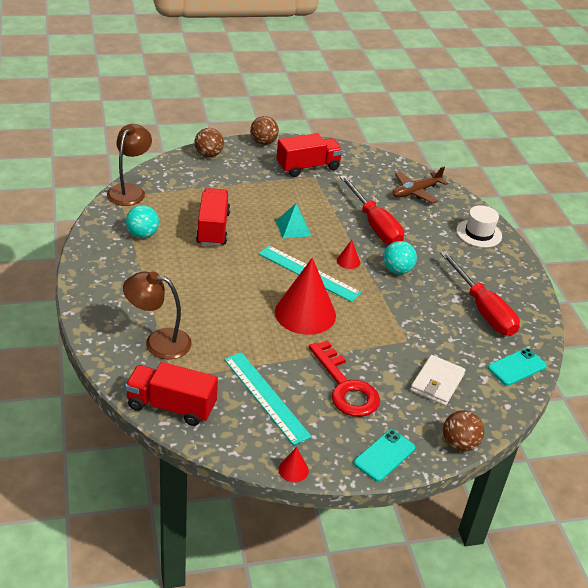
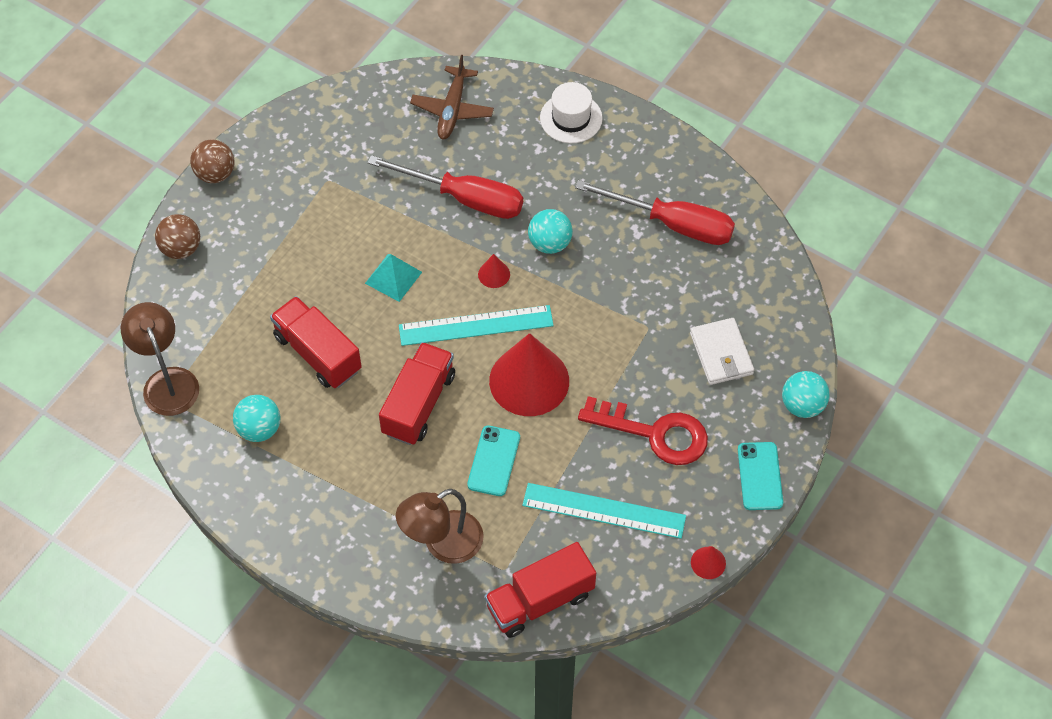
camera: 40 degrees left, 20 degrees up
red truck [276,133,343,177] -> red truck moved to [379,342,455,445]
brown ball [443,410,484,451] -> turquoise ball [782,371,830,418]
turquoise phone [488,348,547,386] -> turquoise phone moved to [467,425,520,496]

